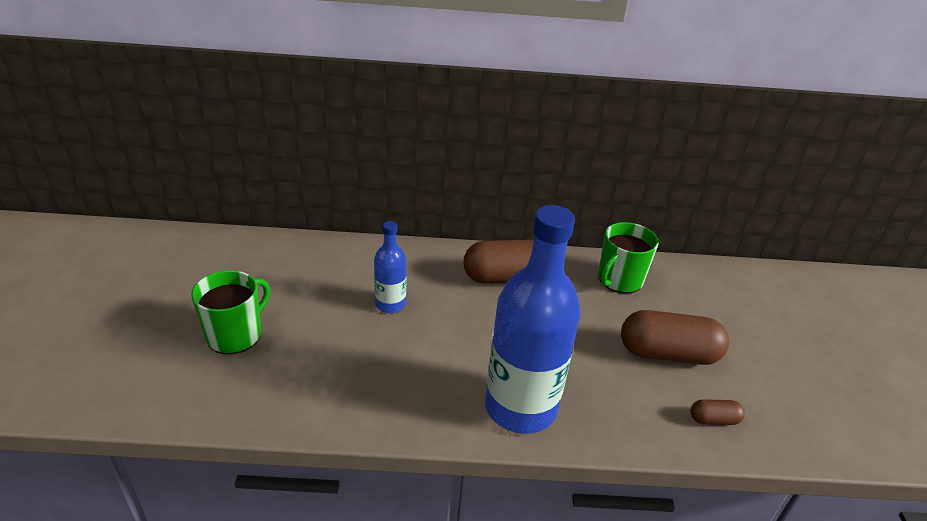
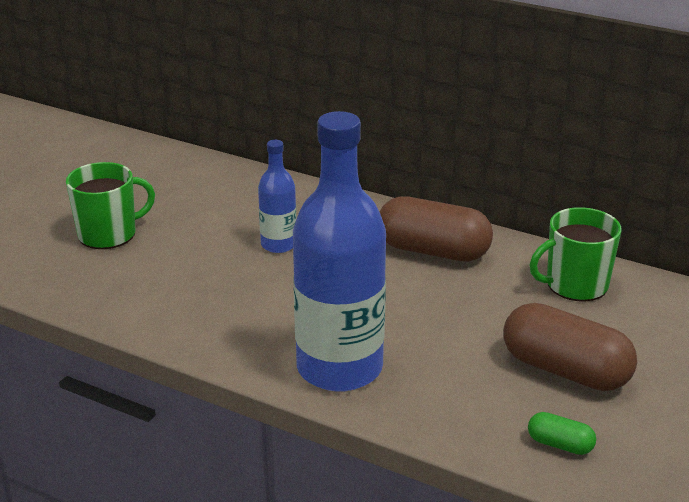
camera: 30 degrees right, 5 degrees down
brown capsule [691,399,745,425] -> green capsule [528,412,596,455]

